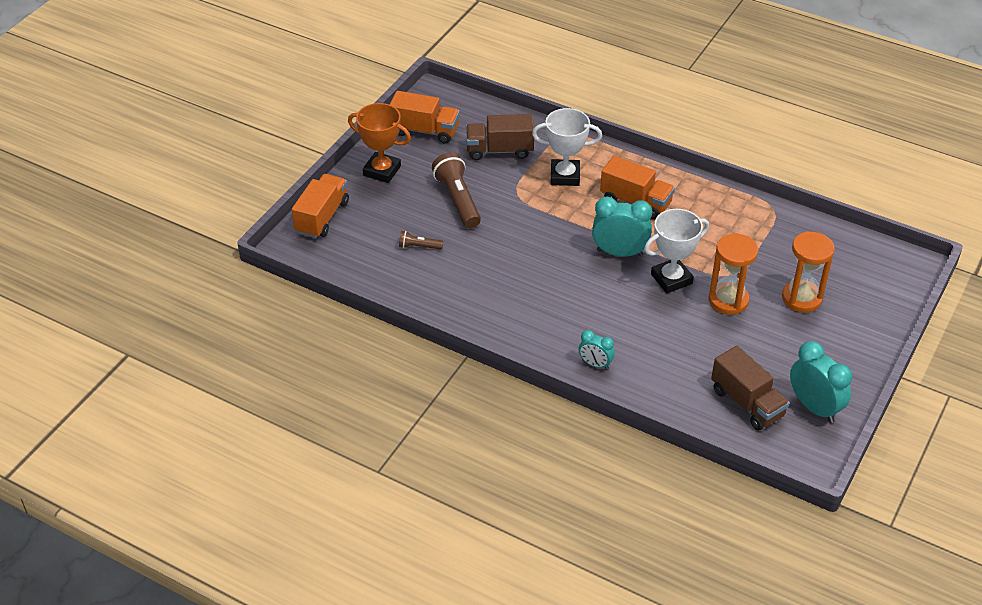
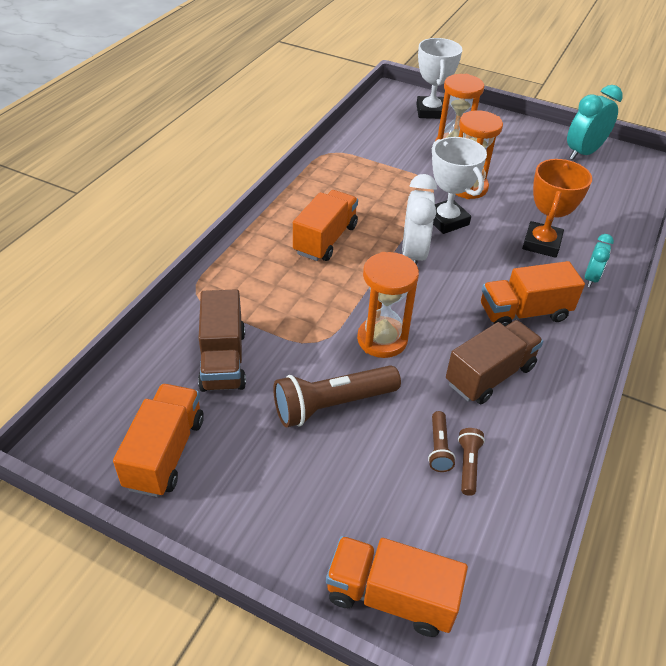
camera: 95 degrees left, 0 degrees up
orange trophy [348,103,411,183] -> orange trophy moved to [522,159,592,258]
white trophy [532,108,602,186] -> white trophy moved to [416,38,462,119]
turquoise clock [592,196,652,257] -> white clock [402,174,437,265]
brown truck [711,346,789,430] -> brown truck moved to [446,320,543,404]
none -> orange hourglass [357,252,419,358]
none -> brown flashlight [458,428,485,496]
none -> orange truck [481,261,585,326]

